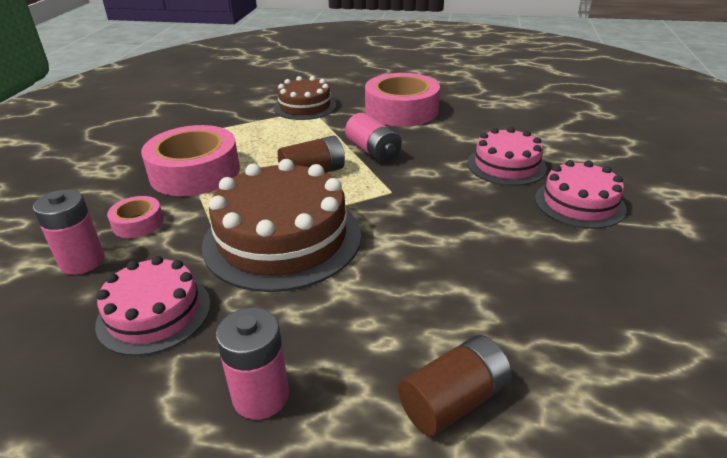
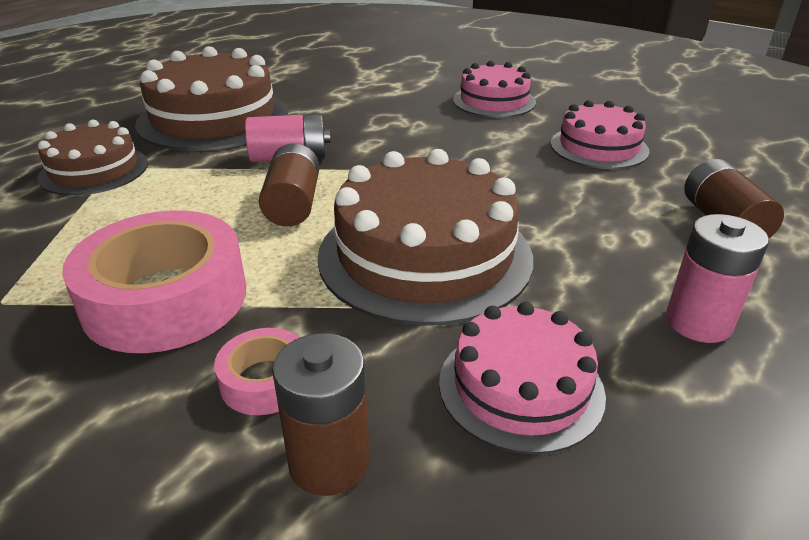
camera: 65 degrees left, 0 degrees up
pink battery [33,189,105,275] -> brown battery [272,333,369,496]
pink tape [365,73,440,126] -> brown cake [135,46,289,151]
pink cake [468,127,547,186] -> pink cake moved to [550,100,649,169]

